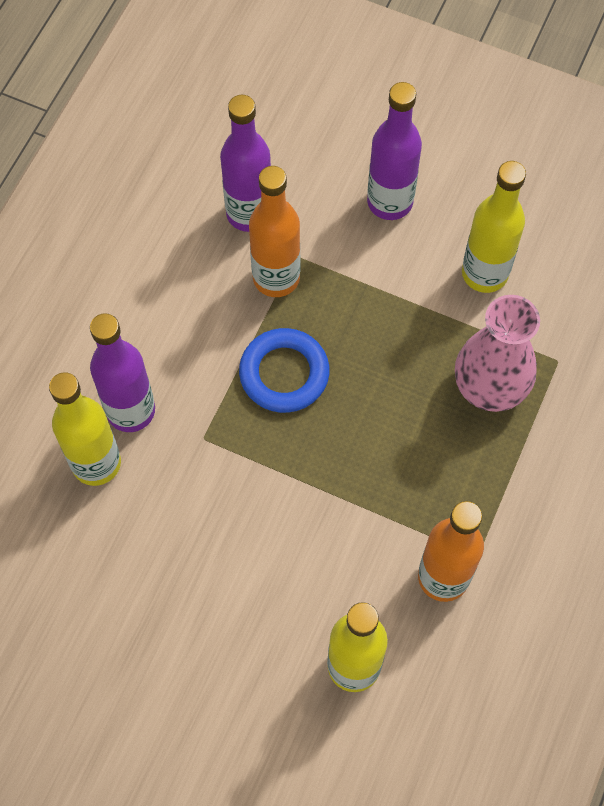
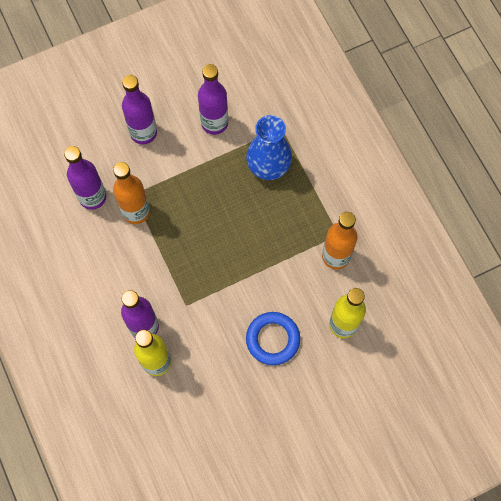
camera: 50 degrees left, 5 degrees up
blue ring [239,328,330,413] -> blue ring moved to [246,312,300,365]
pink vase [455,295,540,412] -> blue vase [246,115,292,180]
yellow bottle [462,161,526,293] -> purple bottle [198,64,228,135]

